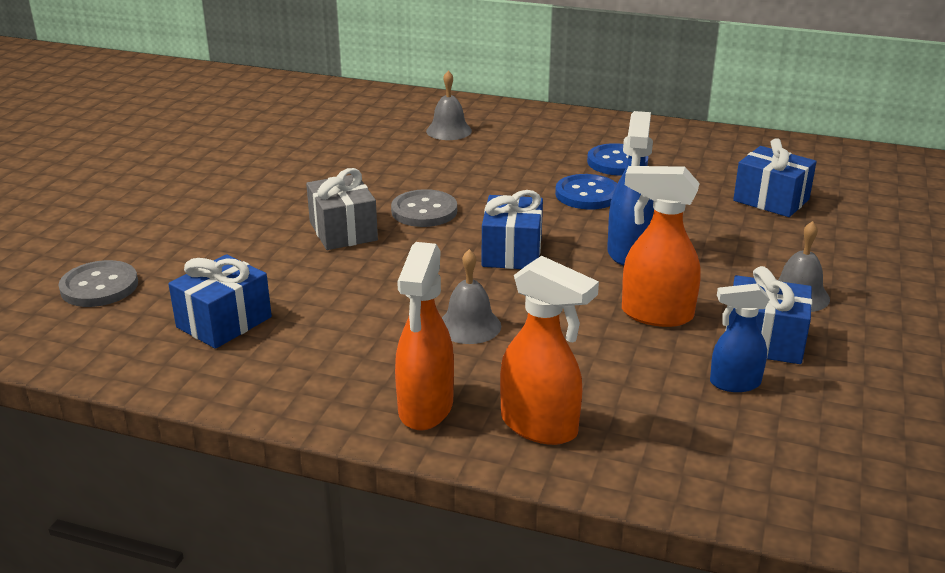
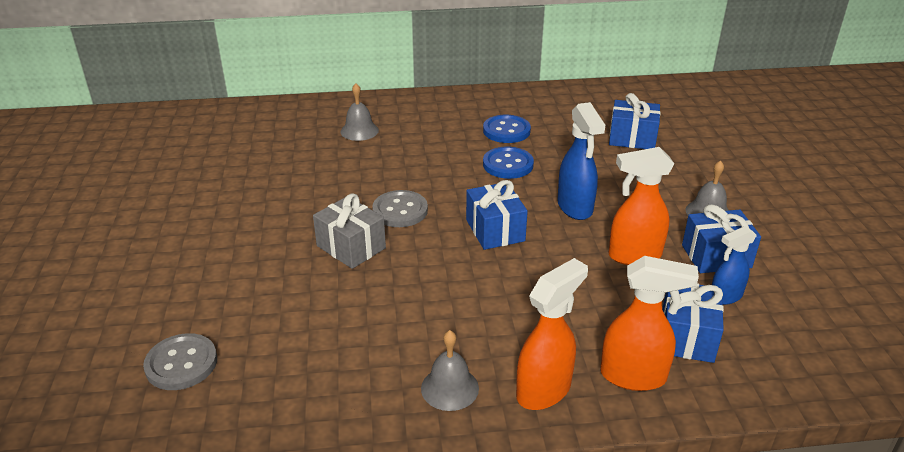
camera: 25 degrees left, 5 degrees up
blue gift [169,254,272,349] -> blue gift moved to [662,283,724,363]
orange spray bottle [395,242,454,430] -> orange spray bottle turned 120 degrees counterclockwise [516,258,588,410]
grey bell [442,249,501,344] -> grey bell moved to [421,330,479,411]

